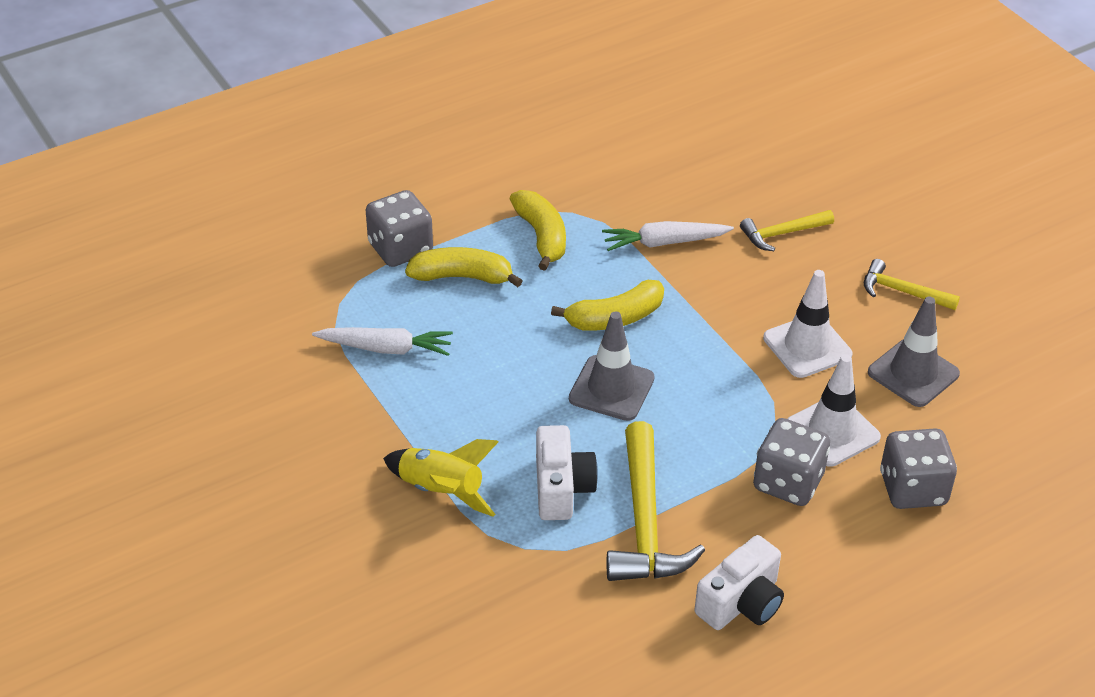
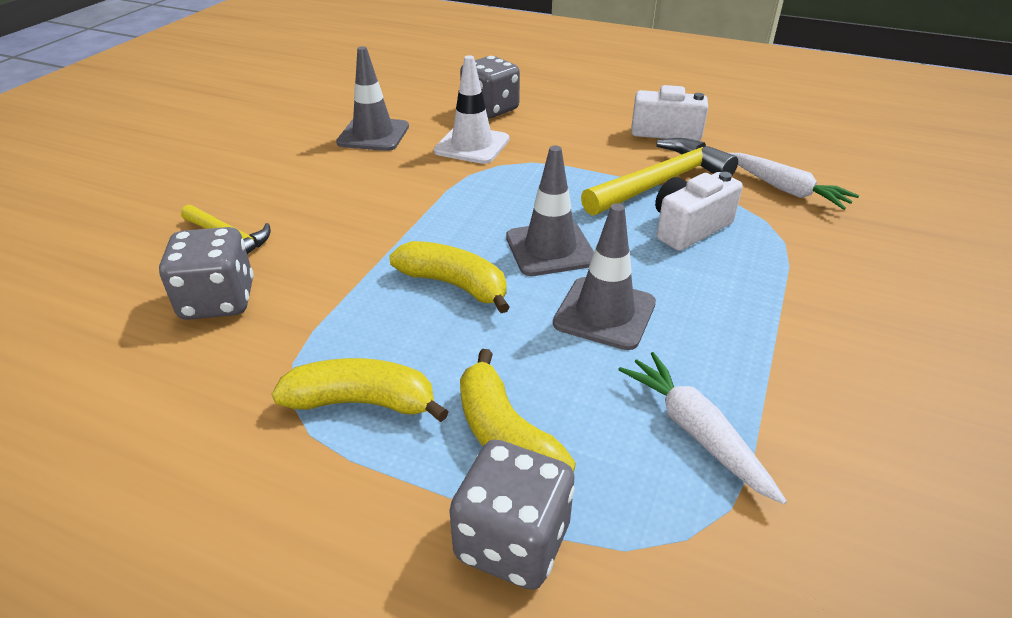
camera: 125 degrees left, 5 degrees down
yellow rocket [383,439,499,517] -> none
yellow banana [510,190,566,271] -> yellow banana turned 60 degrees clockwise [272,358,449,422]
white carrot [602,221,734,251] -> white carrot moved to [729,153,859,210]
grey dice [753,418,830,506] -> grey dice moved to [159,227,254,320]
white traffic cone [763,270,852,378] -> none
yellow hammer [864,259,960,310] -> none
none -> grey traffic cone [553,203,656,350]

